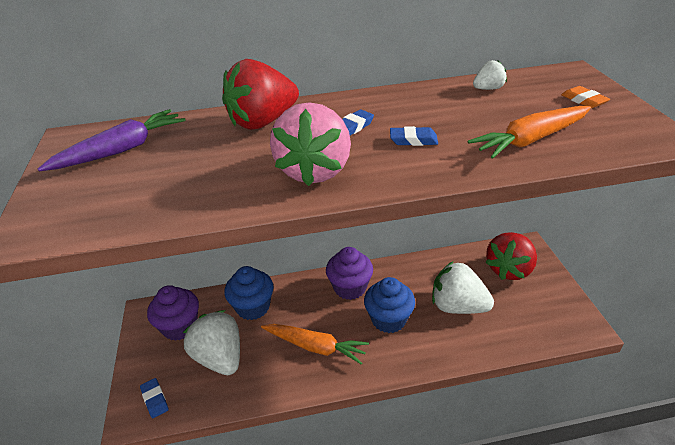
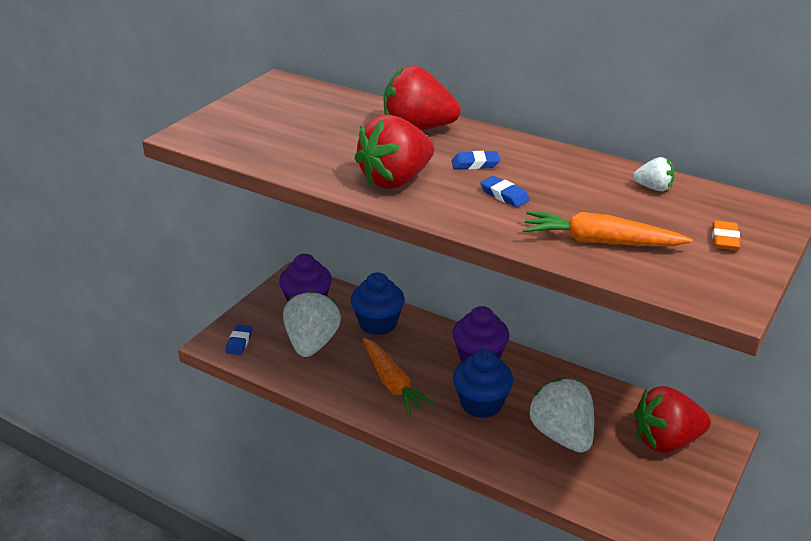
camera: 40 degrees right, 5 degrees down
purple carrot [38,109,186,171] -> none
pink strawberry [270,102,351,186] -> red strawberry [354,115,434,189]

